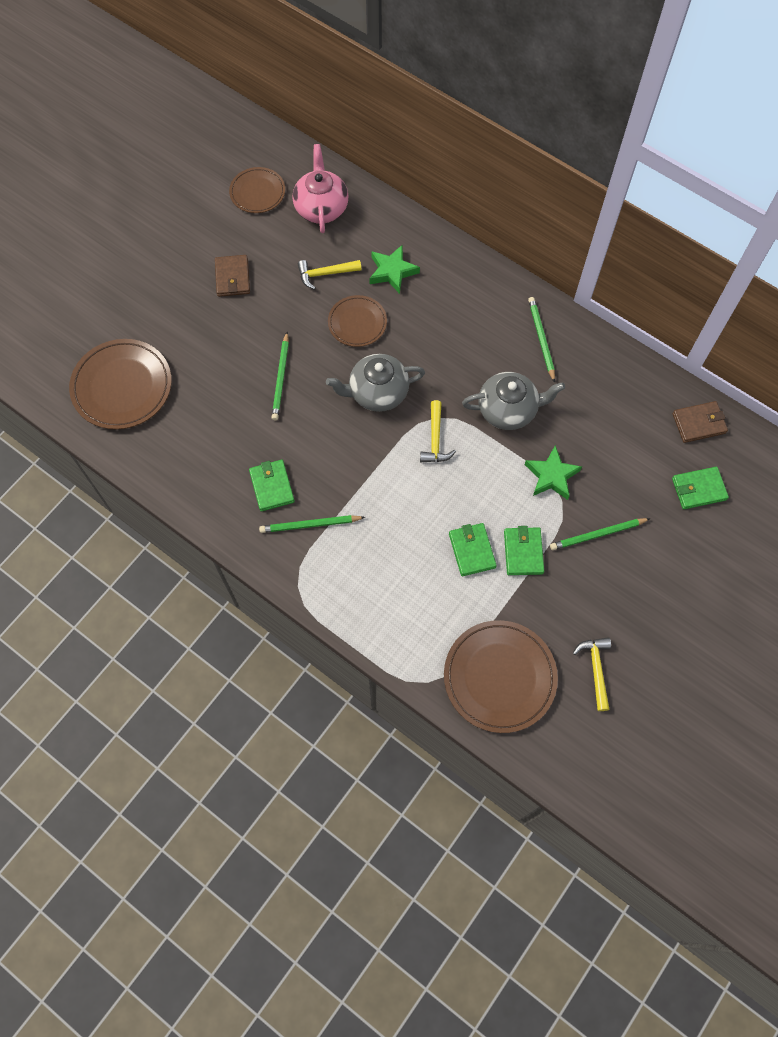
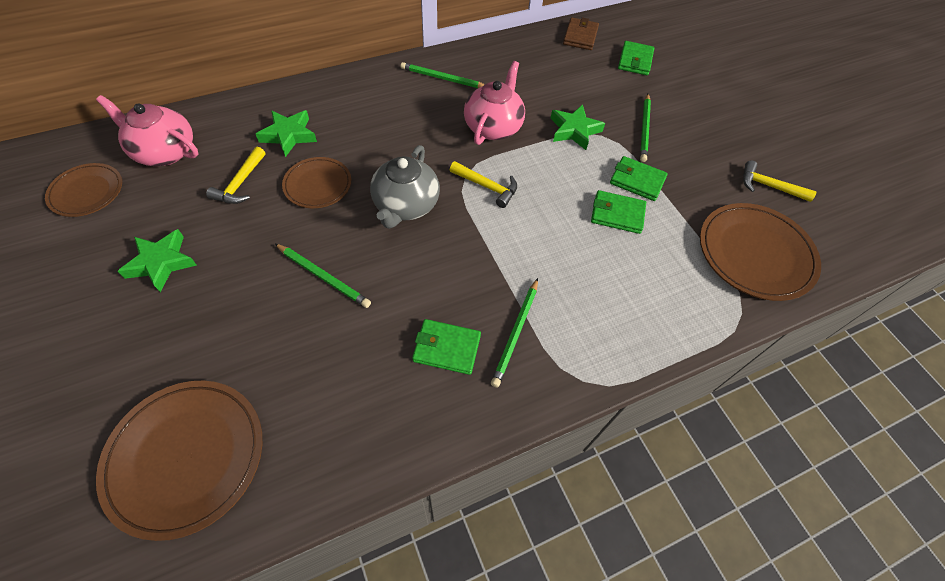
camera: 65 degrees left, 10 degrees down
brown wallet [215,255,250,297] -> green star [118,229,197,292]
grey teapot [462,372,565,430] -> pink teapot [464,61,525,145]

